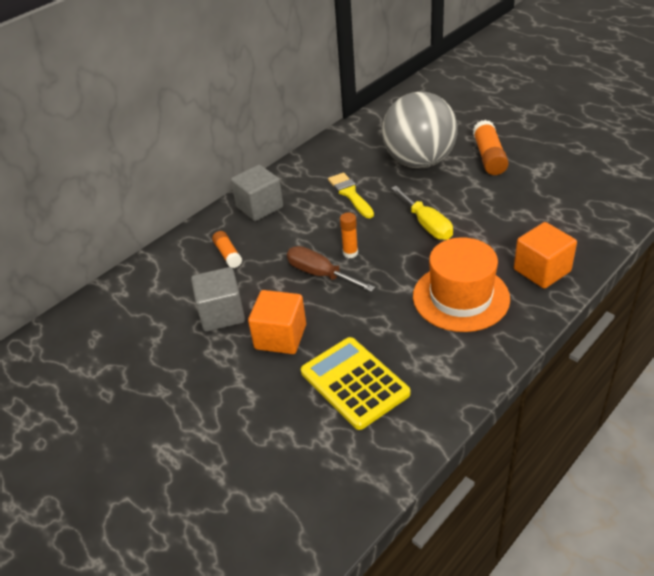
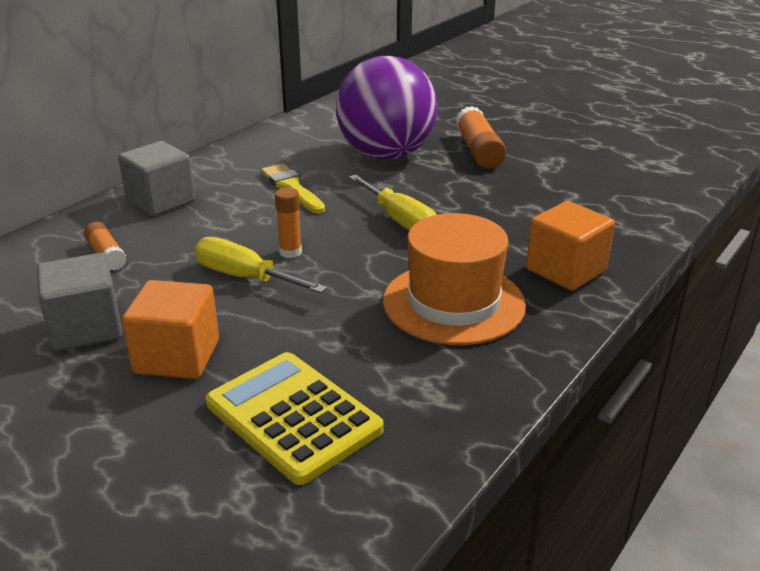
camera: 10 degrees left, 10 degrees down
brown screwdriver [287,246,375,292] -> yellow screwdriver [195,237,327,293]
grey ball [382,92,458,168] -> purple ball [336,56,438,160]

